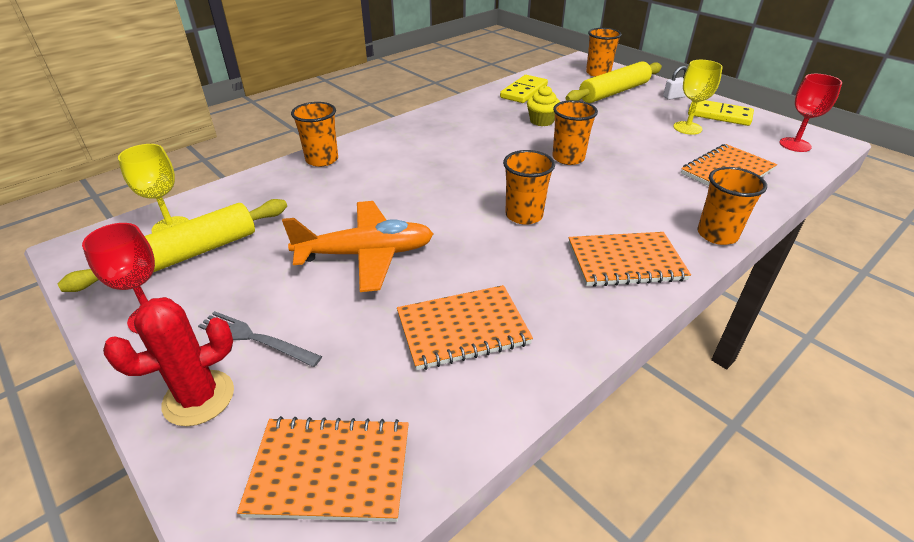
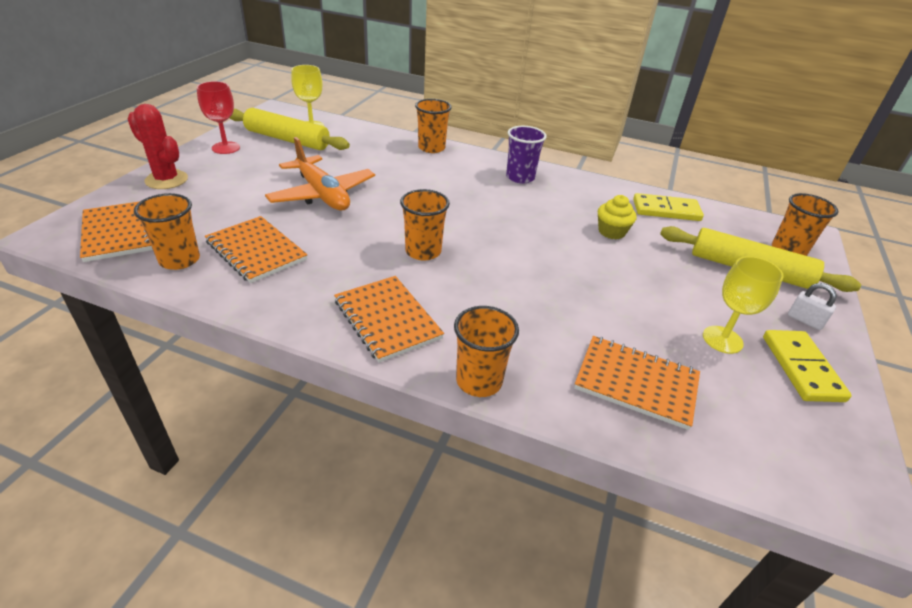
camera: 60 degrees right, 0 degrees up
grey fork [198,311,322,367] -> none
orange cup [552,100,598,165] -> orange cup moved to [134,193,200,270]
red goblet [779,74,842,152] -> none
none -> purple cup [506,126,547,184]

